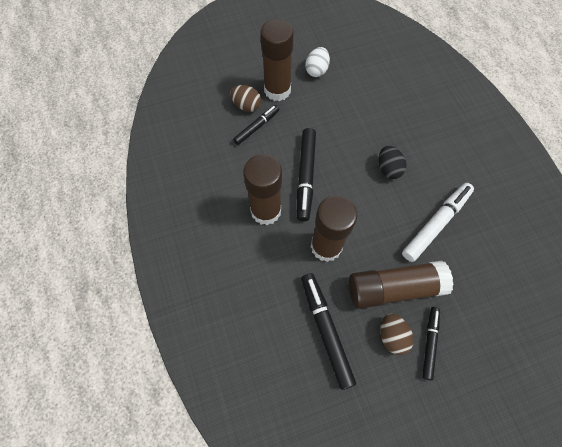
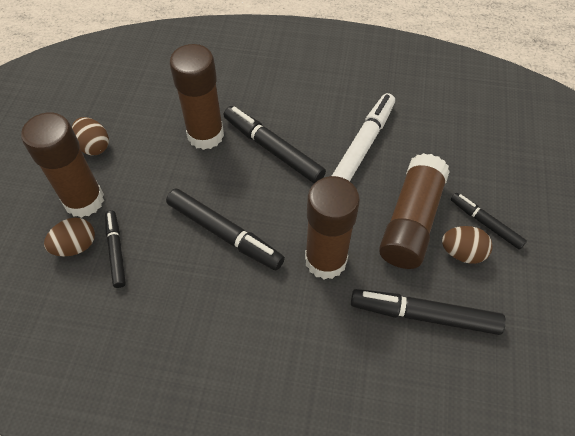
camera: 60 degrees left, 10 degrees down
brown glue stick [243,154,282,225] -> brown glue stick moved to [170,44,224,150]
white egg [305,47,330,77] -> brown egg [72,117,109,155]
black egg [379,146,407,179] -> black marker [224,106,326,183]
white marker [402,183,474,262] -> white marker turned 45 degrees clockwise [332,93,395,181]

